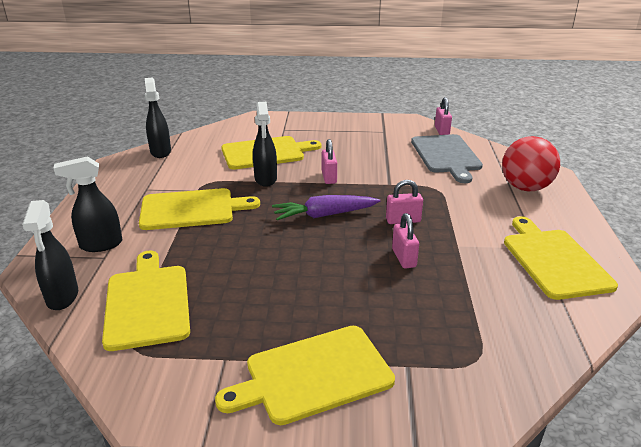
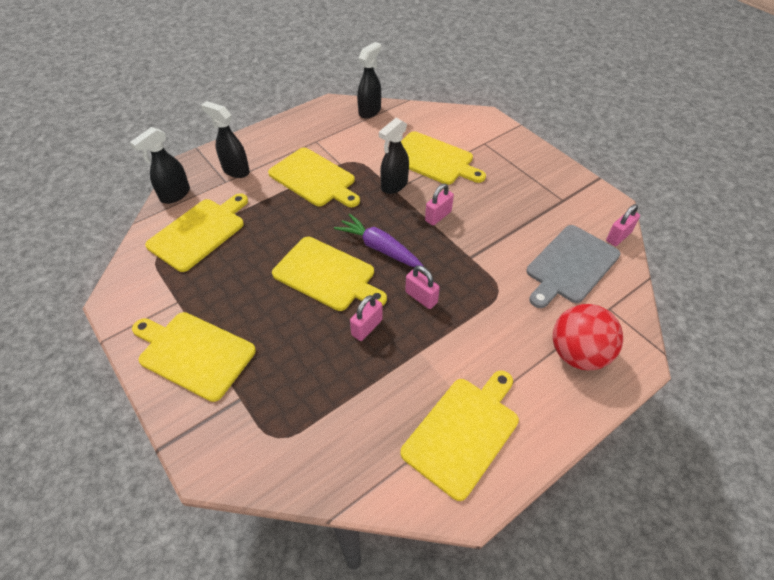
camera: 50 degrees right, 20 degrees up
none -> yellow cutting board [272,237,387,311]

